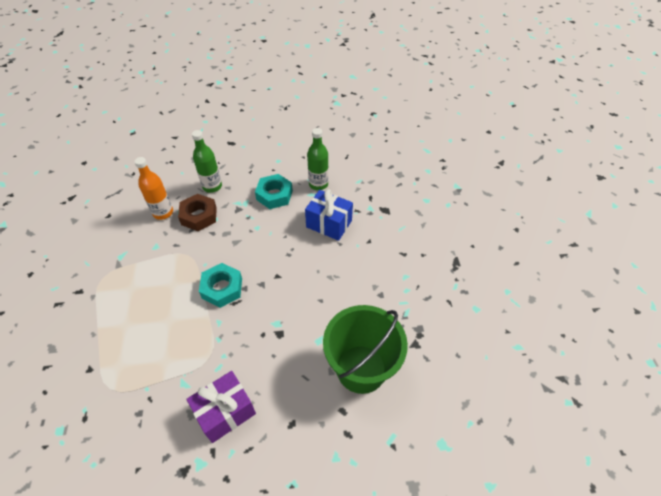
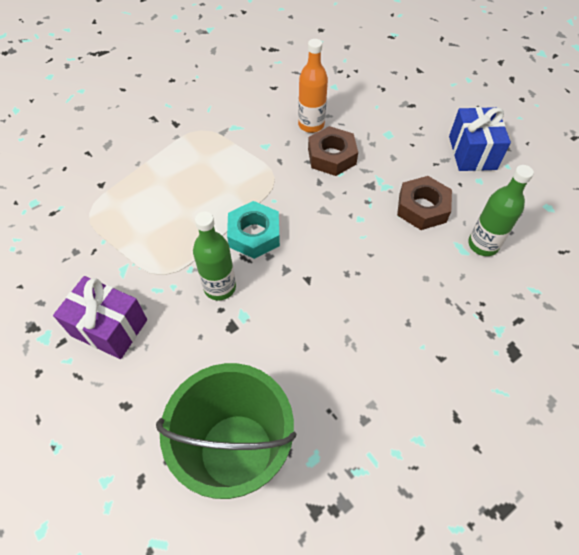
camera: 60 degrees right, 5 degrees up
green bottle [192,130,222,193] -> green bottle moved to [193,211,236,300]
turquoise nut [255,174,293,209] -> brown nut [397,176,452,230]
blue gift [305,189,353,241] -> blue gift moved to [449,107,511,171]

